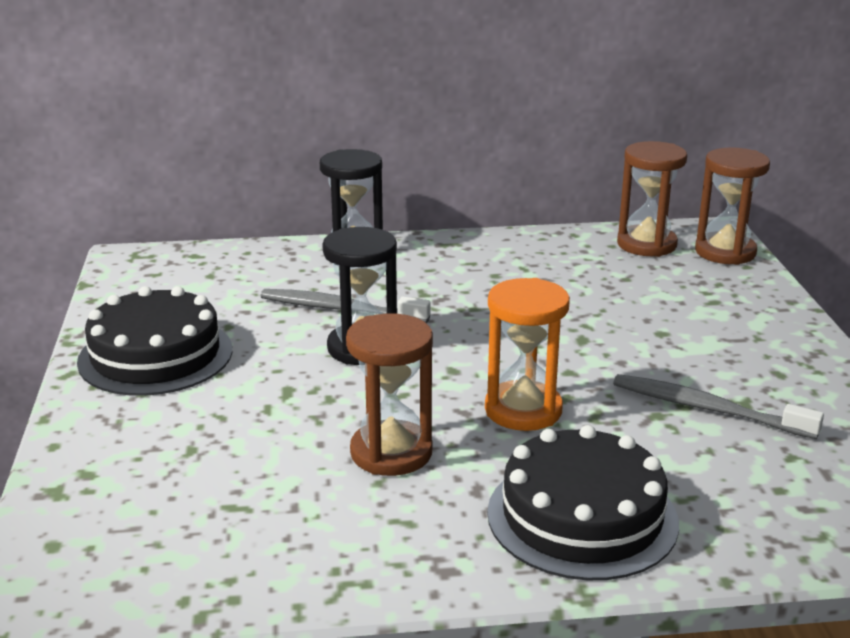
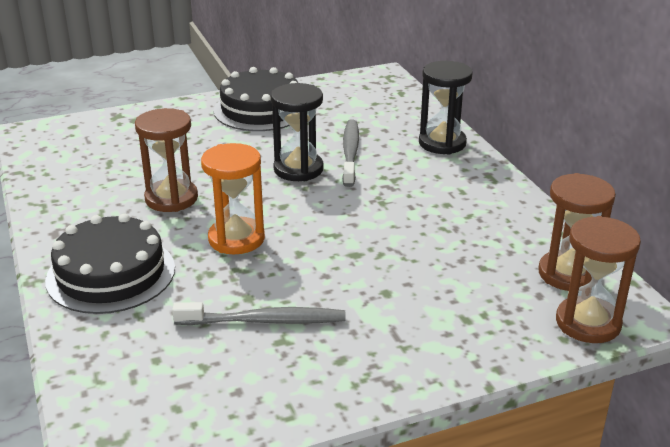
camera: 75 degrees right, 5 degrees up
grey toothbrush [613,374,824,439] -> grey toothbrush turned 75 degrees clockwise [172,302,346,325]

